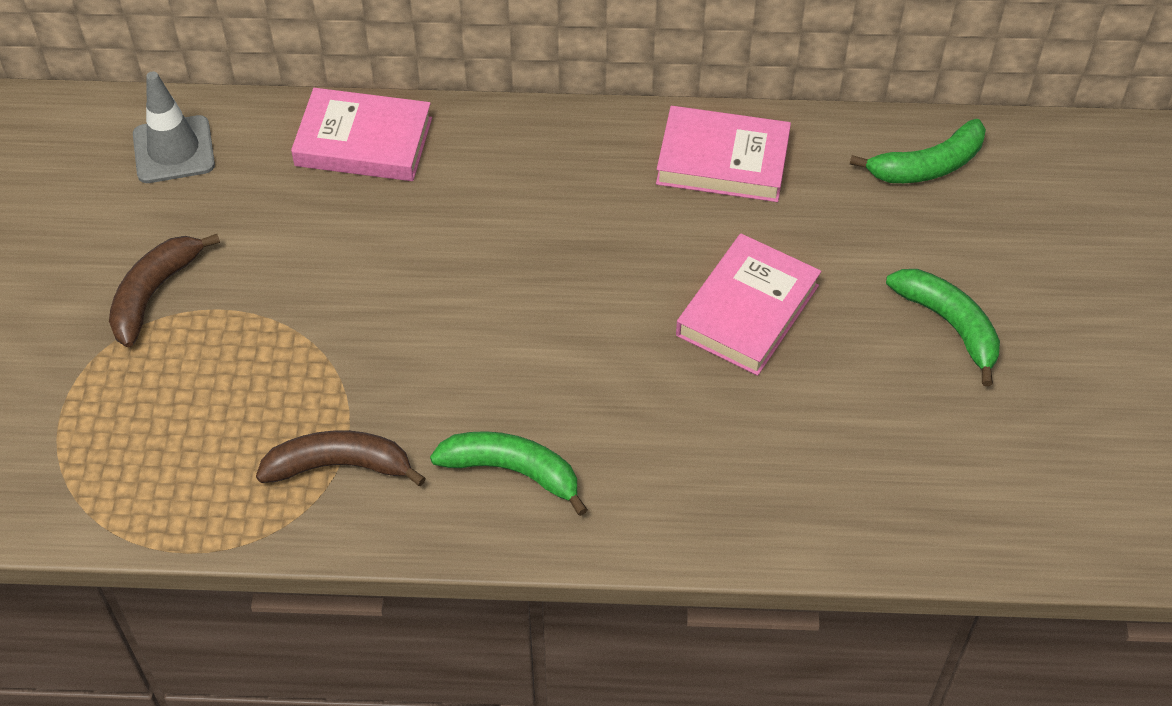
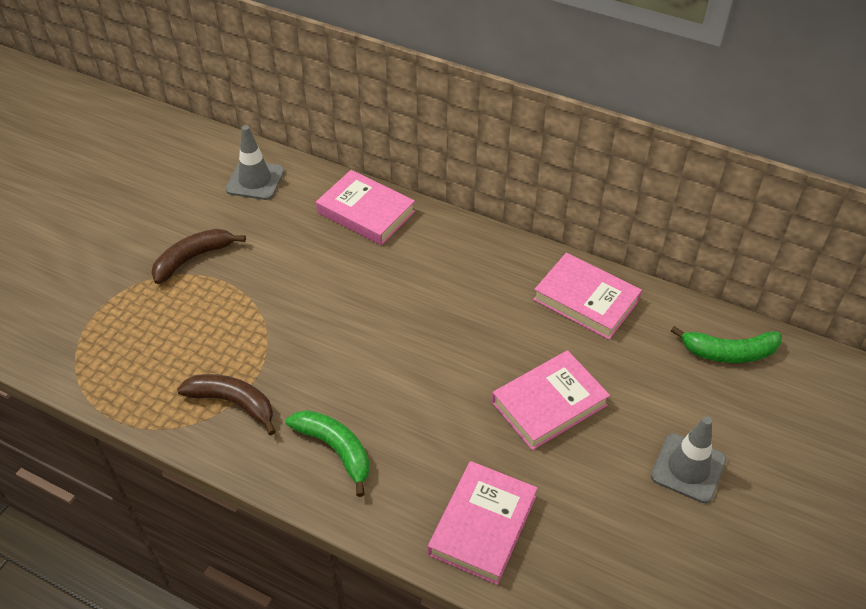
camera: 25 degrees right, 5 degrees down
green banana [886,269,1000,386] -> grey traffic cone [651,416,726,503]
none -> pink book [428,461,538,585]

